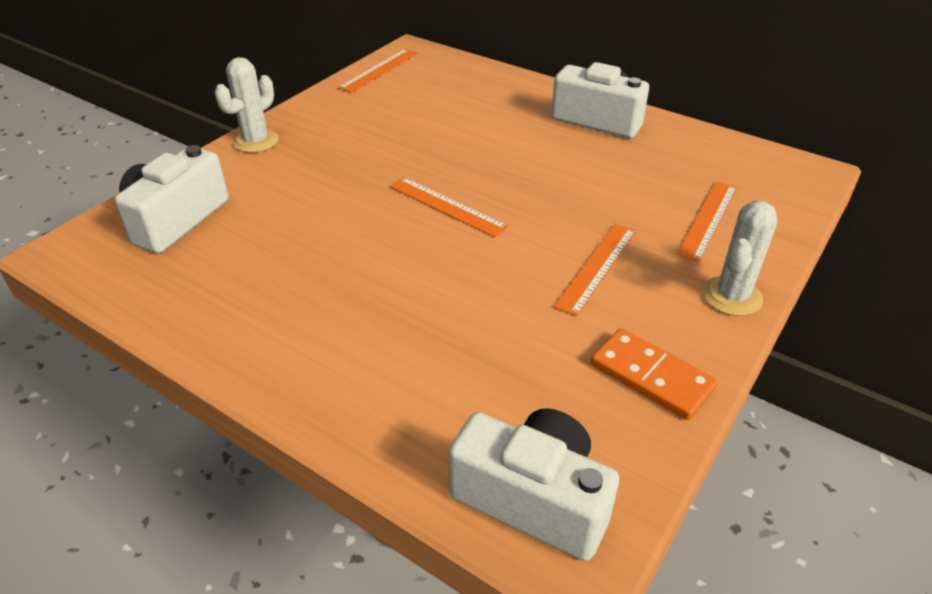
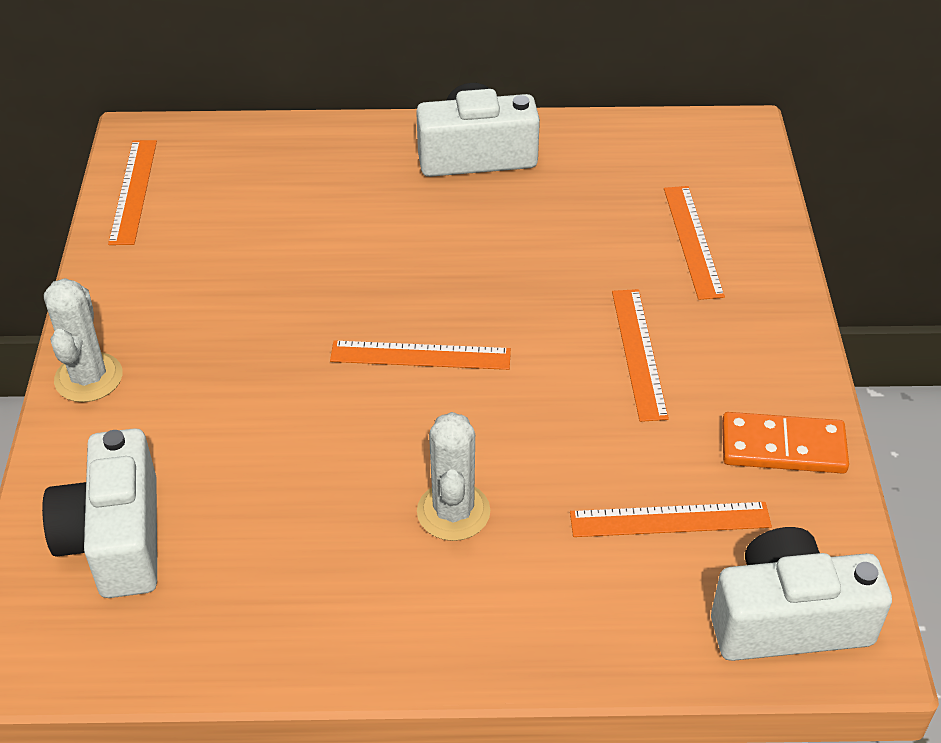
camera: 35 degrees left, 5 degrees up
white cactus [703,201,777,316] -> white cactus moved to [417,412,490,541]
none -> orange ruler [570,502,772,537]

